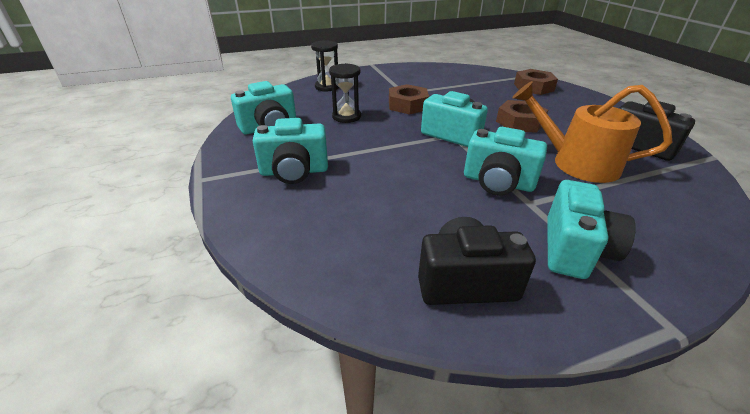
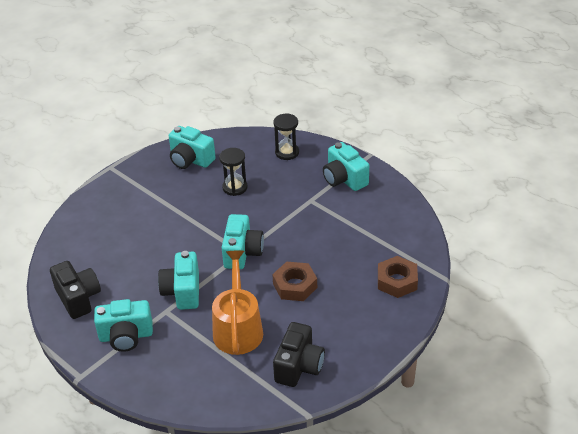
camera: 65 degrees right, 5 degrees up
turquoise camera [253,118,328,184] -> turquoise camera moved to [323,142,369,191]
brown nut [389,84,429,115] -> none

